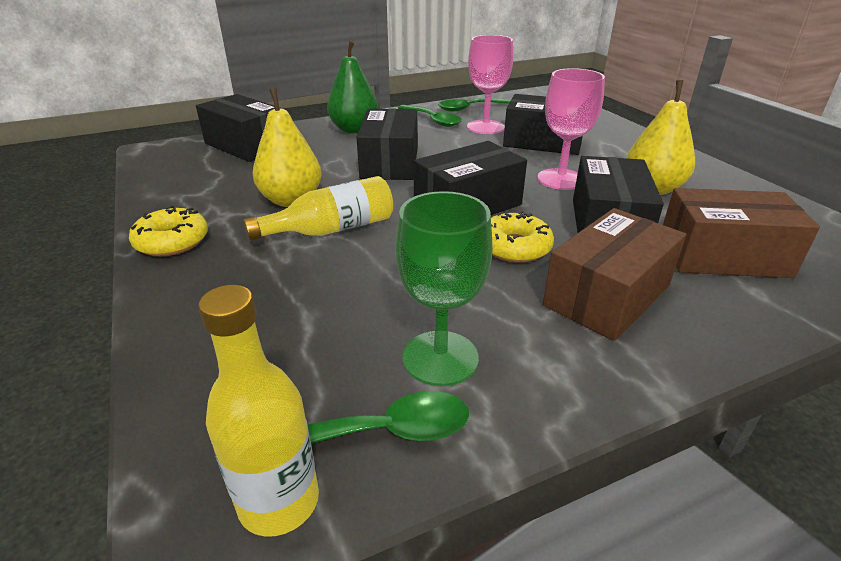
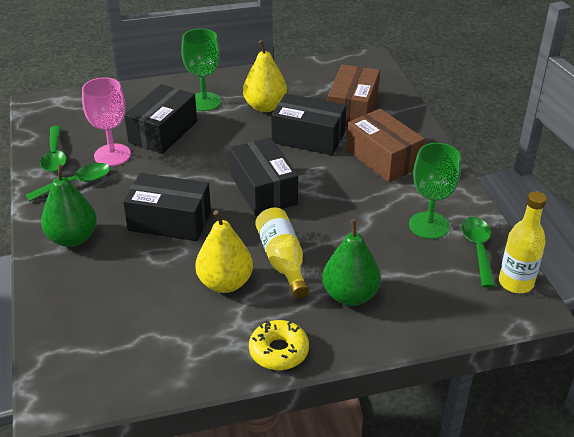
camera: 80 degrees left, 5 degrees up
black box [196,94,283,162] -> none
yellow donut [491,211,554,263] -> none
pink goblet [538,68,605,190] -> none
none -> green goblet [181,29,221,111]
none -> green pear [322,219,381,306]

